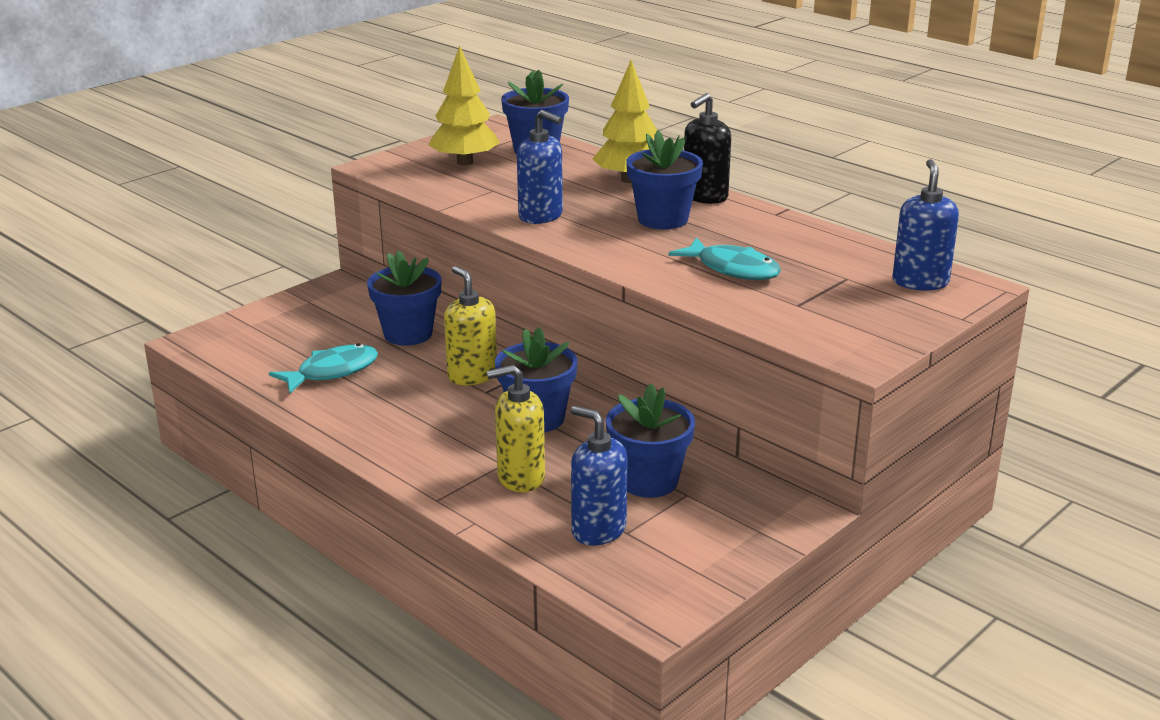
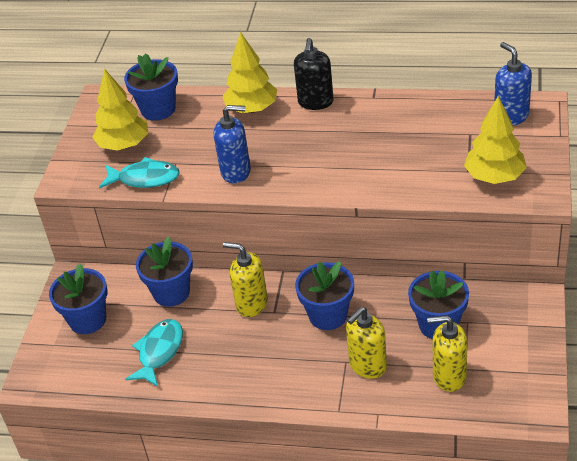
camera: 30 degrees left, 15 degrees up
blue soap dispenser [571,406,628,545] -> yellow soap dispenser [427,315,467,392]
blue flower pot [626,130,703,229] -> blue flower pot moved to [49,263,107,334]
turquoise fish [668,237,781,280] -> turquoise fish moved to [99,157,179,189]
none -> yellow tree [464,96,527,184]

